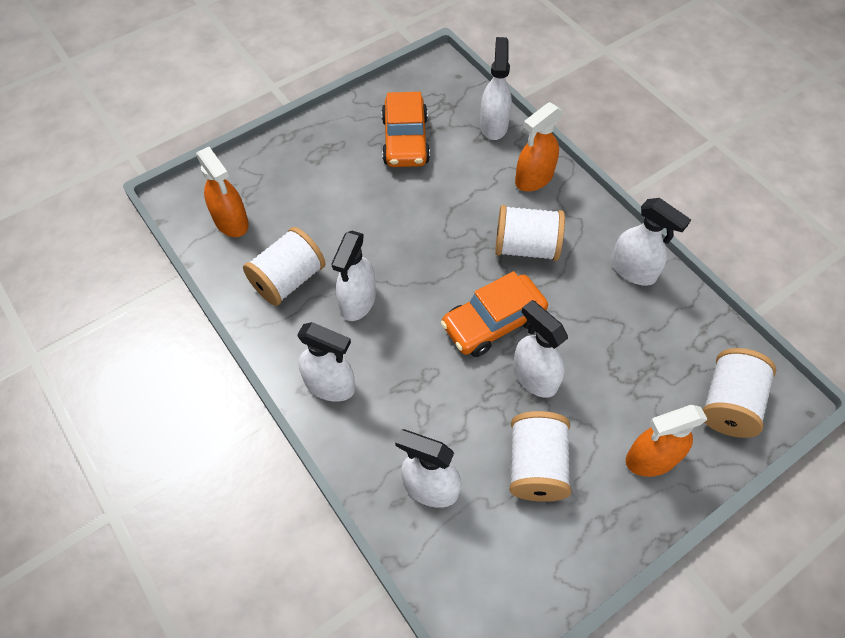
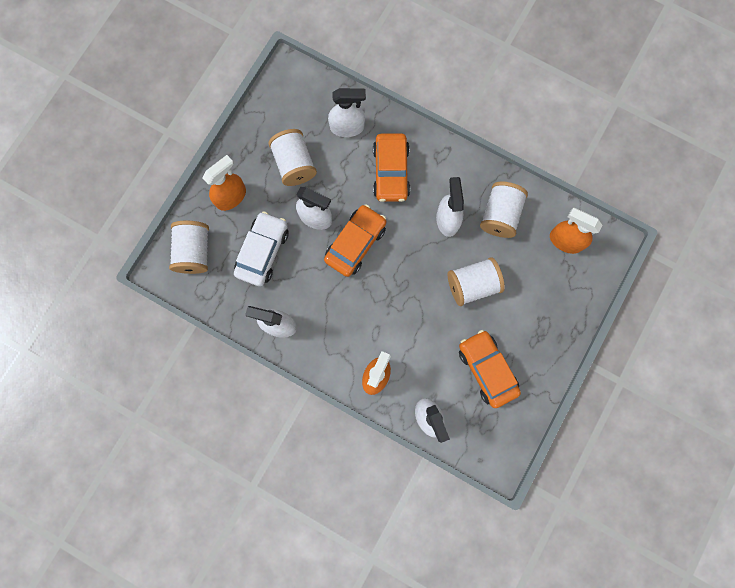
camera: 155 degrees right, 20 degrees up
white spray bottle [297,322,355,402] -> none
white spool [495,205,565,261] -> white spool moved to [448,257,505,306]
none -> white car [234,211,289,286]
none -> orange car [373,133,410,202]

